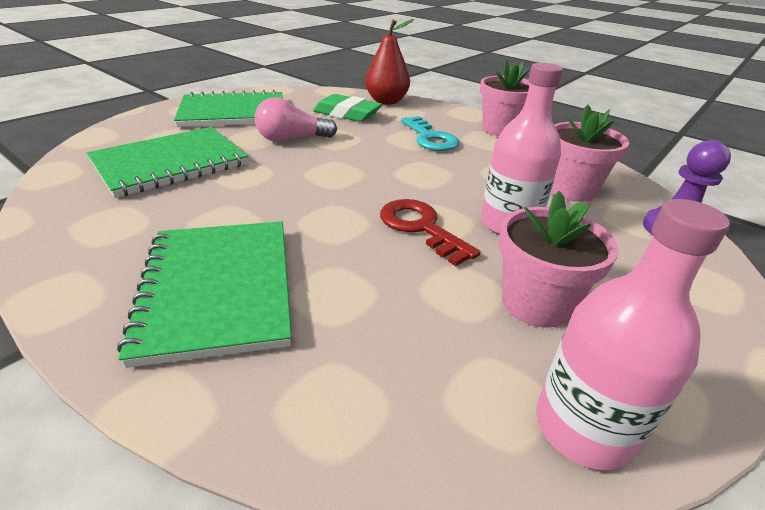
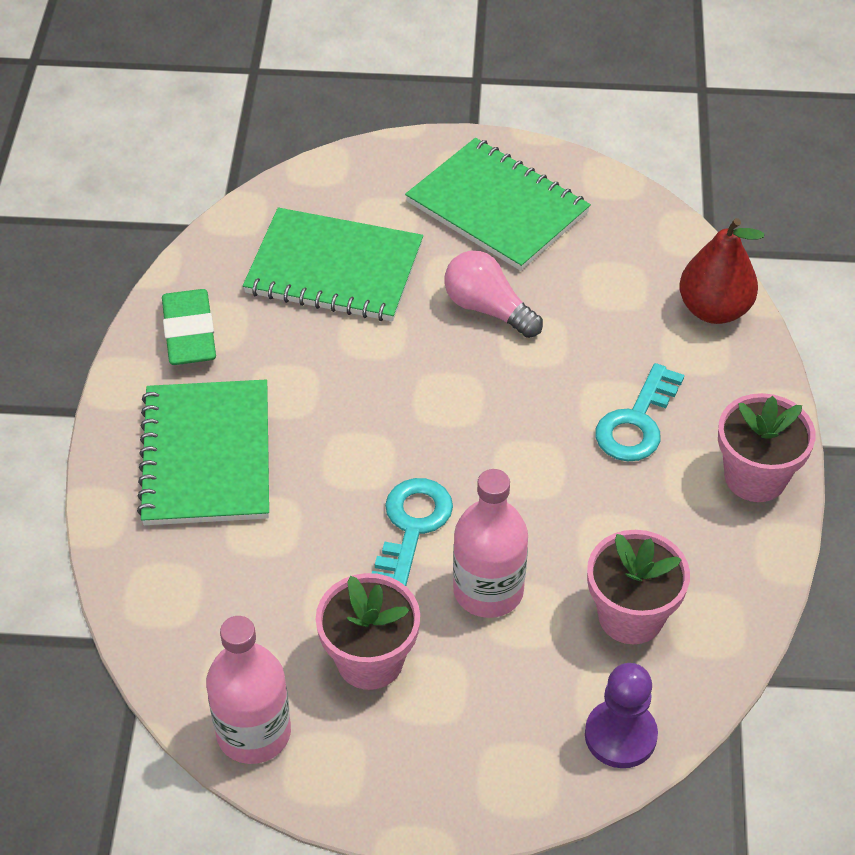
camera: 55 degrees right, 15 degrees up
green notebook [117,221,292,368] -> green notebook turned 45 degrees counterclockwise [137,380,269,525]
green eraser [313,94,382,122] -> green eraser moved to [162,289,216,365]
red key [380,199,481,266] -> turquoise key [372,478,453,586]

